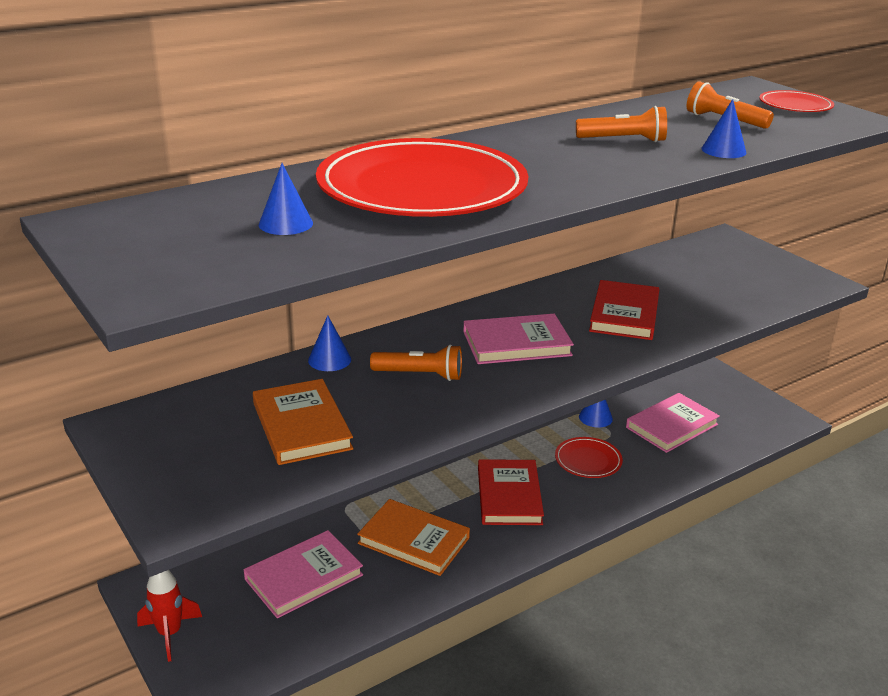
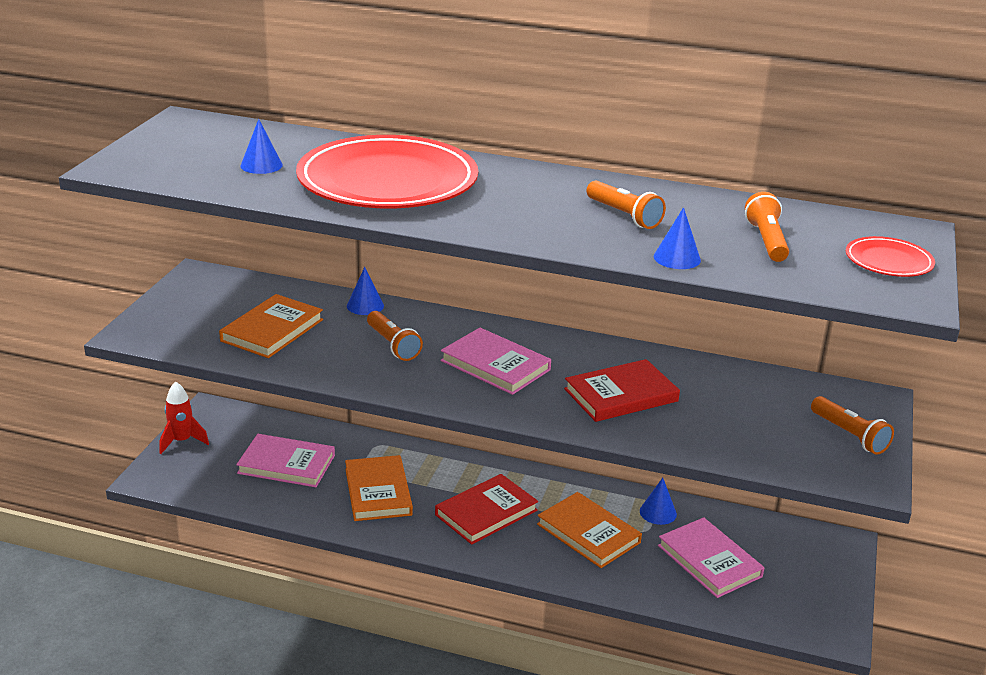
camera: 50 degrees right, 0 degrees up
red plate [555,437,623,478] -> orange book [537,492,642,568]
pink book [626,393,720,453] -> pink book turned 45 degrees clockwise [658,517,764,598]
none -> orange flashlight [811,396,894,455]

